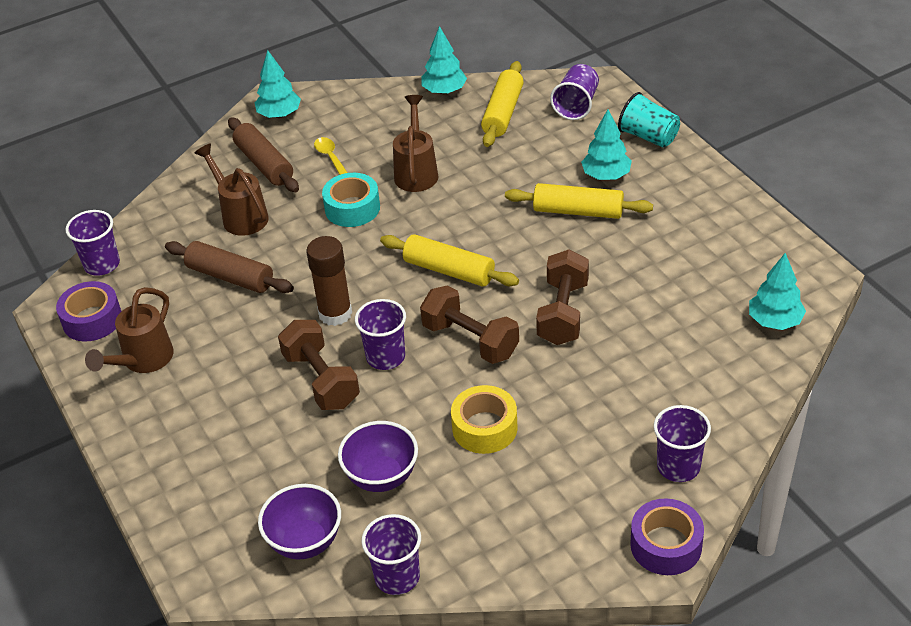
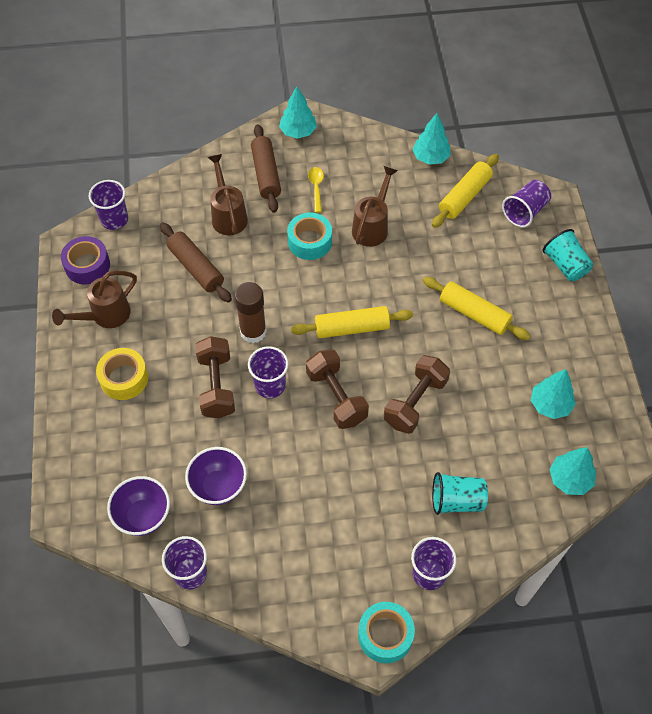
camera: 20 degrees right, 15 degrees up
yellow rolling pin [380,234,519,287] -> yellow rolling pin turned 60 degrees counterclockwise [291,306,413,338]
yellow tape [451,385,518,454] -> yellow tape moved to [96,348,148,400]
turquoise tree [581,109,632,180] -> turquoise tree moved to [531,369,576,419]
purple tape [630,498,704,575] -> turquoise tape [358,602,415,663]
none -> turquoise cup [432,472,488,515]

